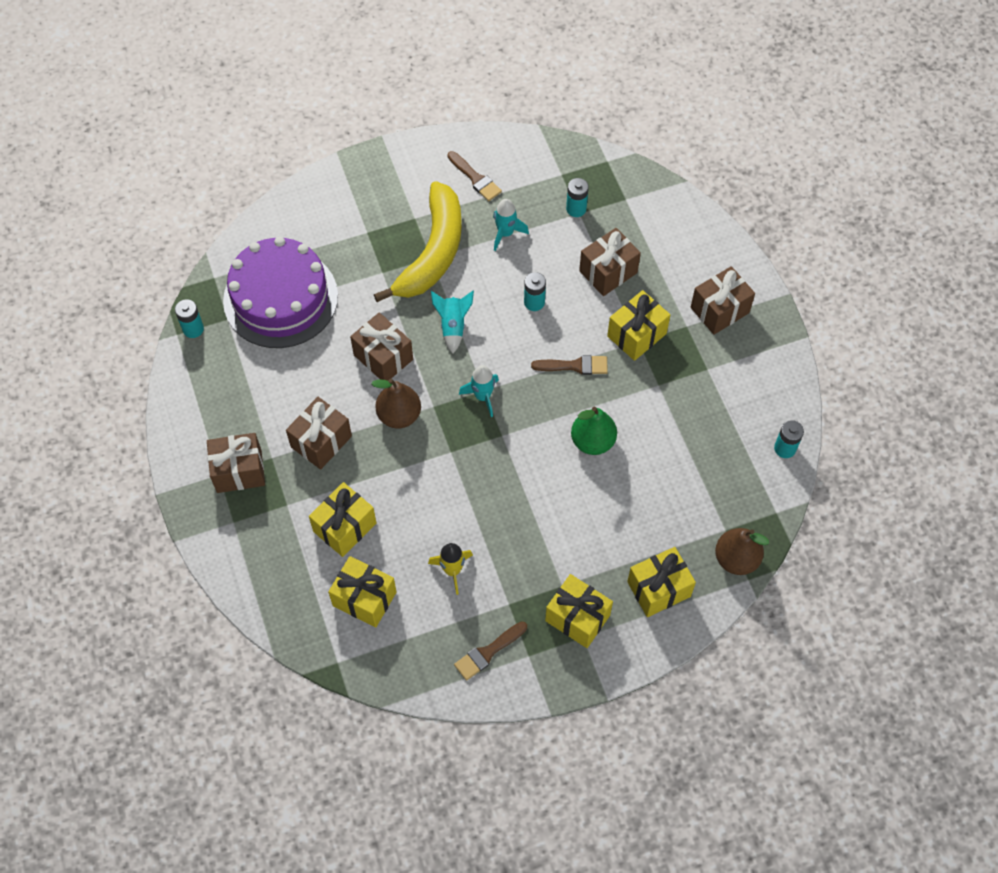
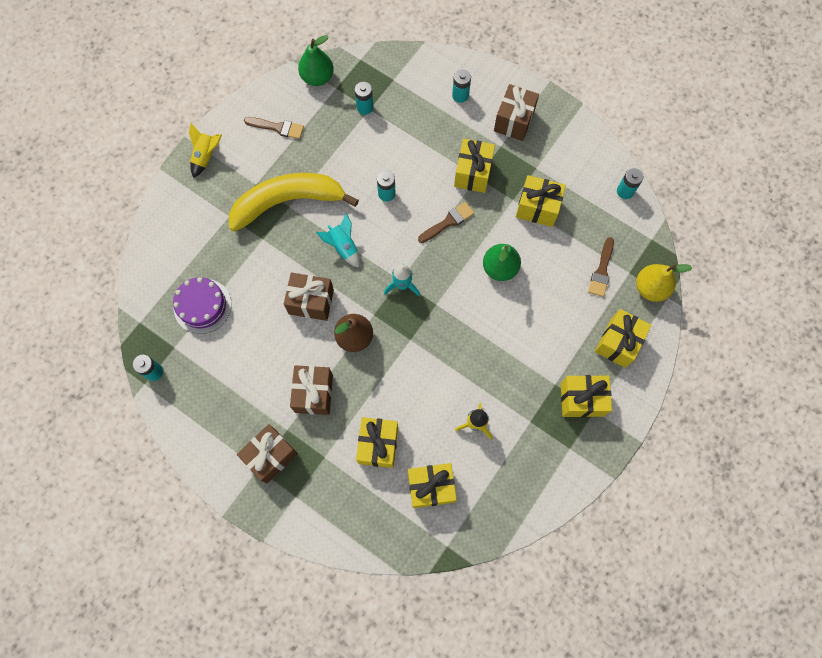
camera: 35 degrees left, 10 degrees up
purple cake [223,237,338,348] -> purple cake [173,277,232,334], size x0.58
yellow banana [374,181,462,302] -> yellow banana turned 90 degrees counterclockwise [229,173,359,232]
brown brush [454,622,527,681] -> brown brush moved to [588,237,614,297]
turquoise rocket [493,199,529,251] -> none
brown gift [579,228,641,296] -> none
brown pear [715,528,769,575] -> yellow pear [636,264,692,302]
none -> yellow rocket [189,123,222,178]
none -> green pear [298,35,334,86]
none -> turquoise battery [452,69,471,103]
none -> yellow gift [516,175,566,227]

